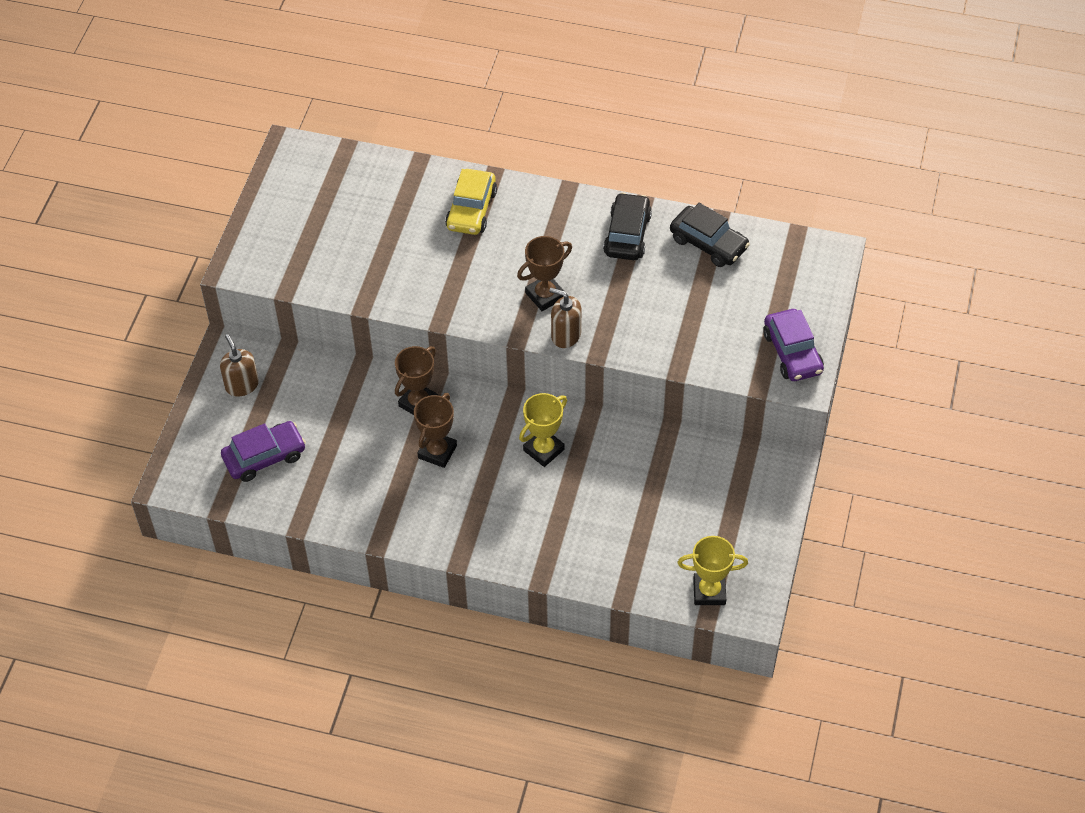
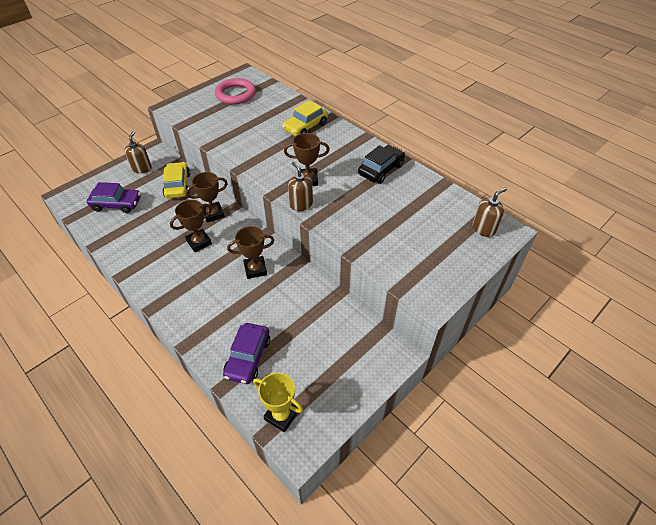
camera: 30 degrees right, 5 degrees down
yellow trophy [519,393,567,467] -> brown trophy [227,226,275,279]
black car [670,203,750,267] -> none
purple car [763,309,824,381] -> purple car moved to [223,323,270,384]
none -> yellow car [163,162,190,198]
none -> pink ring [215,78,256,104]
none -> brown soap dispenser [473,188,507,237]

